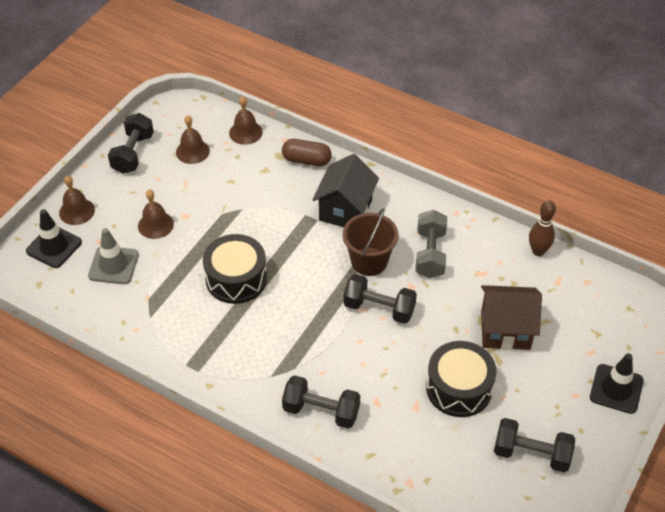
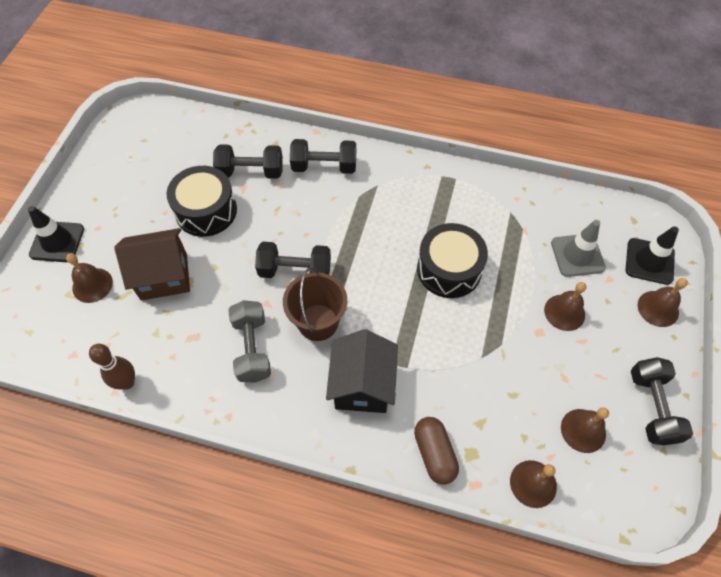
camera: 165 degrees right, 10 degrees up
brown capsule [282,139,332,166] -> brown capsule turned 75 degrees clockwise [414,417,459,485]
black dumbbell [494,418,575,472] -> black dumbbell moved to [213,144,283,179]
none -> brown bell [66,253,113,303]

